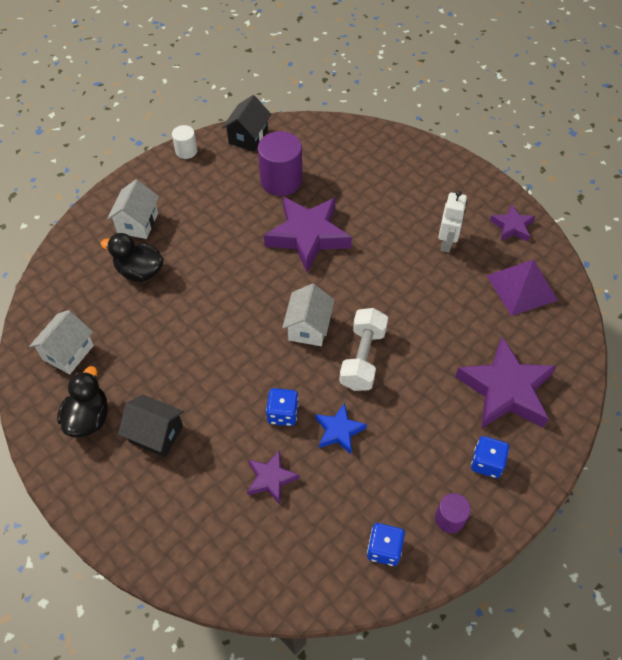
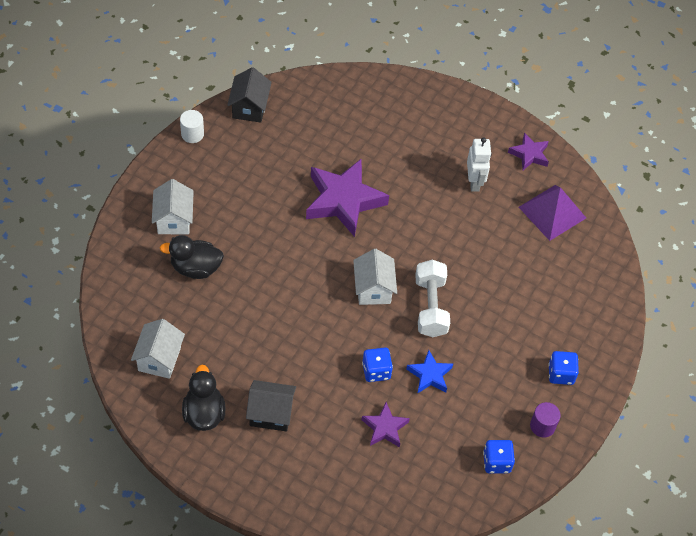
camera: 20 degrees left, 0 degrees up
purple cylinder [258,131,302,196] -> none
purple star [455,336,557,429] -> none

